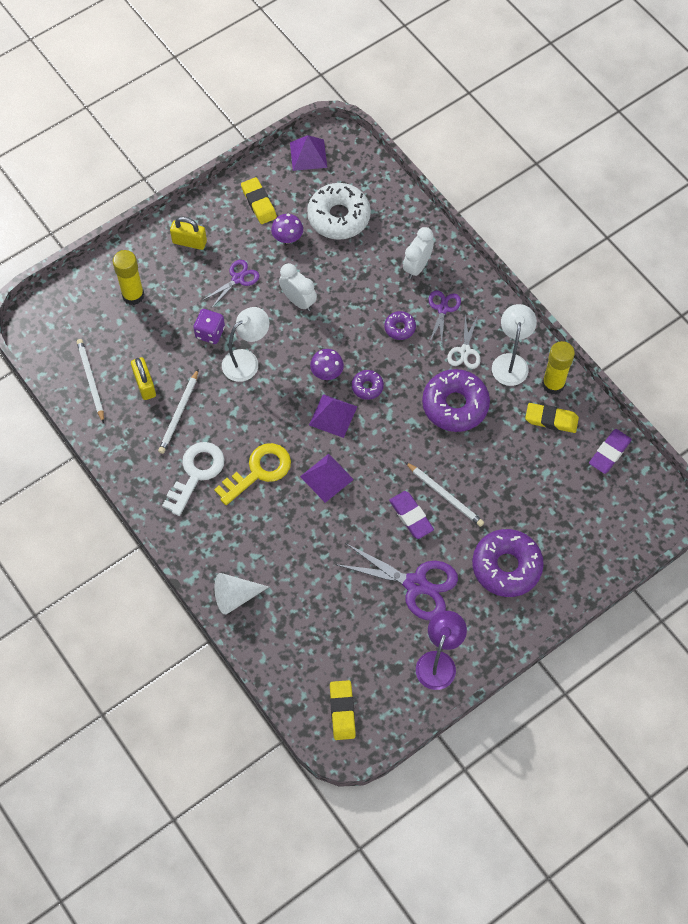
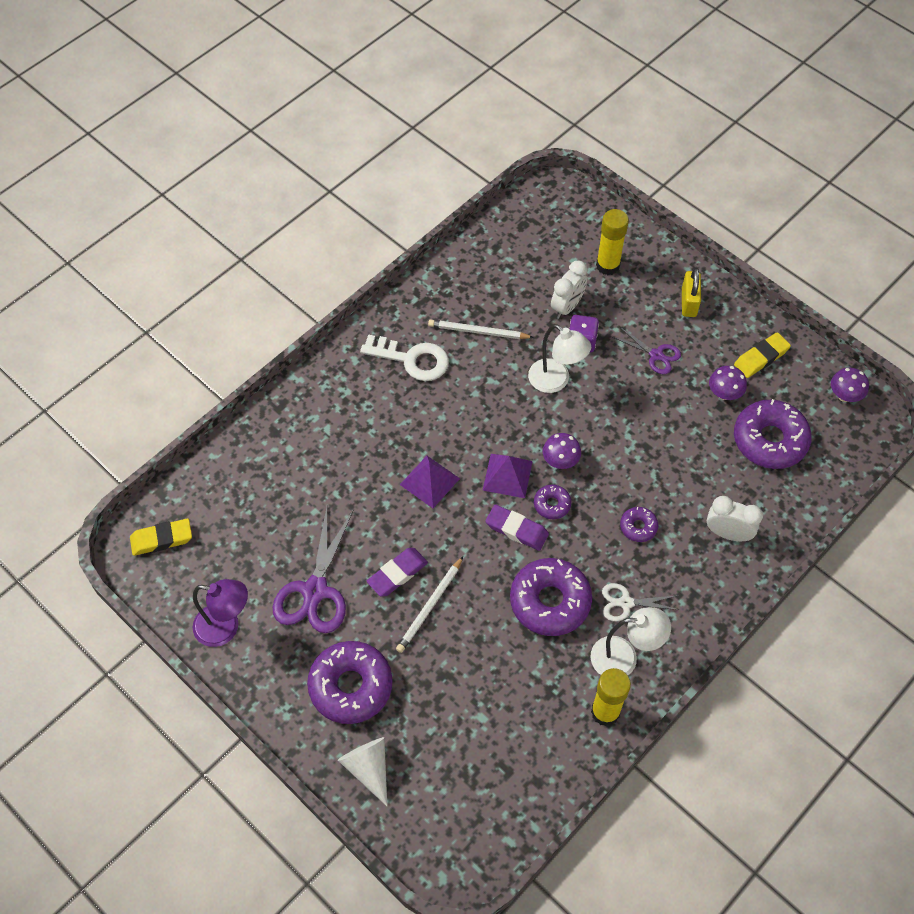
camera: 80 degrees right, 5 degrees down
white pencil [77,339,104,423] -> none
yellow padlock [131,357,156,400] -> none
yellow key [214,443,291,505] -> none
white cone [214,573,269,615] -> white cone moved to [338,737,387,806]
white clock [279,263,317,311] -> white clock moved to [551,261,587,319]
purple pyramid [290,135,327,171] -> purple mushroom [831,368,869,402]
white donut [307,183,371,240] -> purple donut [734,399,812,469]
purple scissors [429,290,461,345] -> none
yellow eraser [525,403,579,433] -> none
purple eraser [589,429,632,474] -> purple eraser moved to [485,504,549,551]

